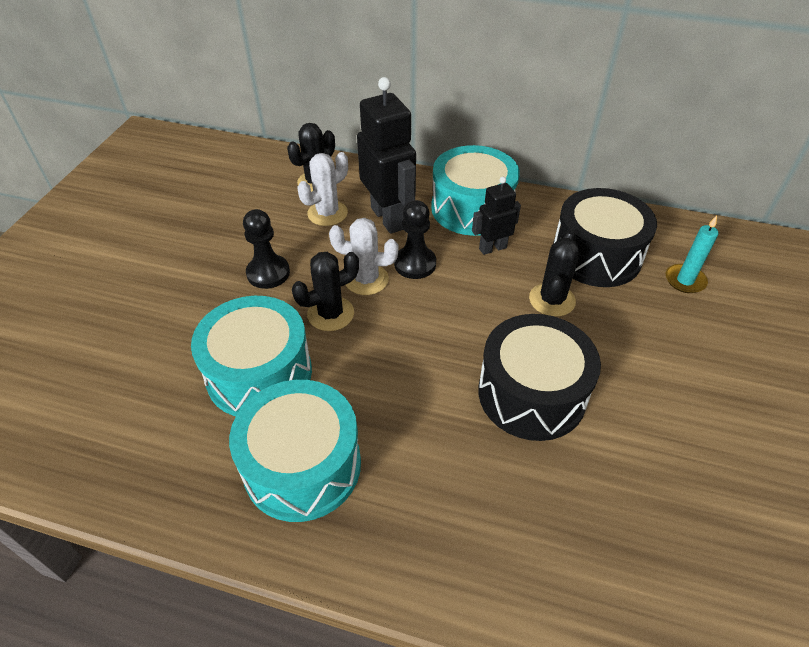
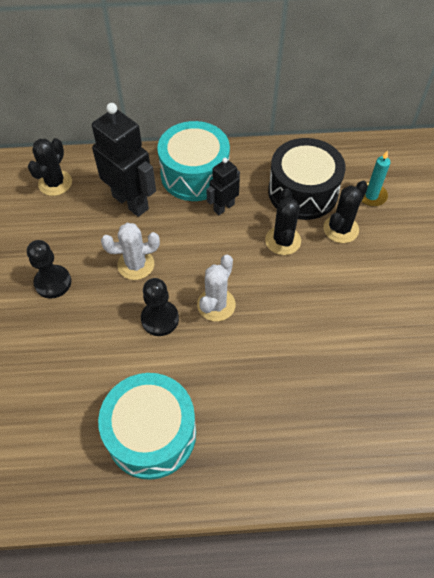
camera: 20 degrees left, 10 degrees up
turquoise drum [191,296,312,416] -> none
black cactus [292,252,359,331] -> black cactus moved to [323,180,368,243]
white cactus [298,152,348,226] -> white cactus moved to [197,255,236,322]
black pawn [394,200,436,279] -> black pawn moved to [141,278,179,336]
black drum [478,314,601,441] -> none

